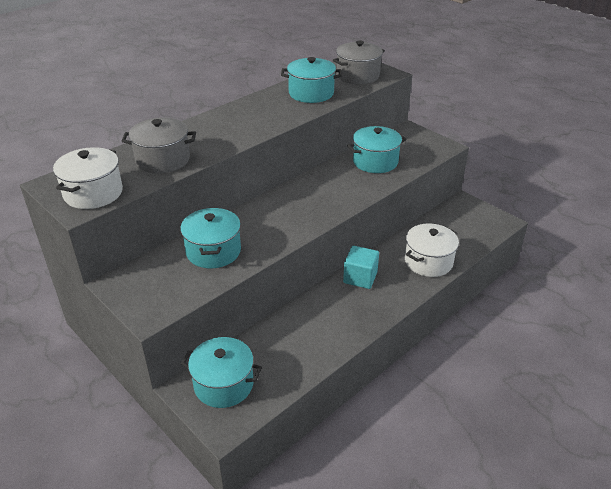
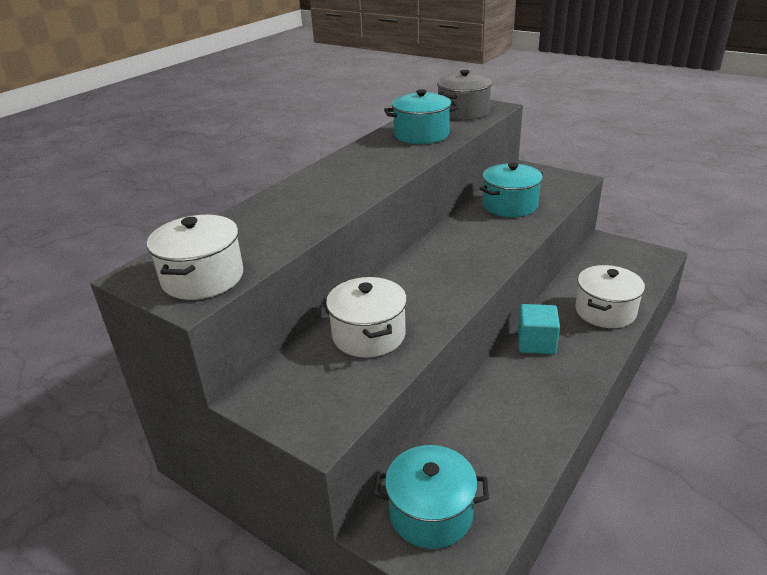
camera: 10 degrees left, 5 degrees down
grey pot [122,118,196,174] -> none
turquoise pot [180,208,241,268] -> white pot [326,277,407,358]

